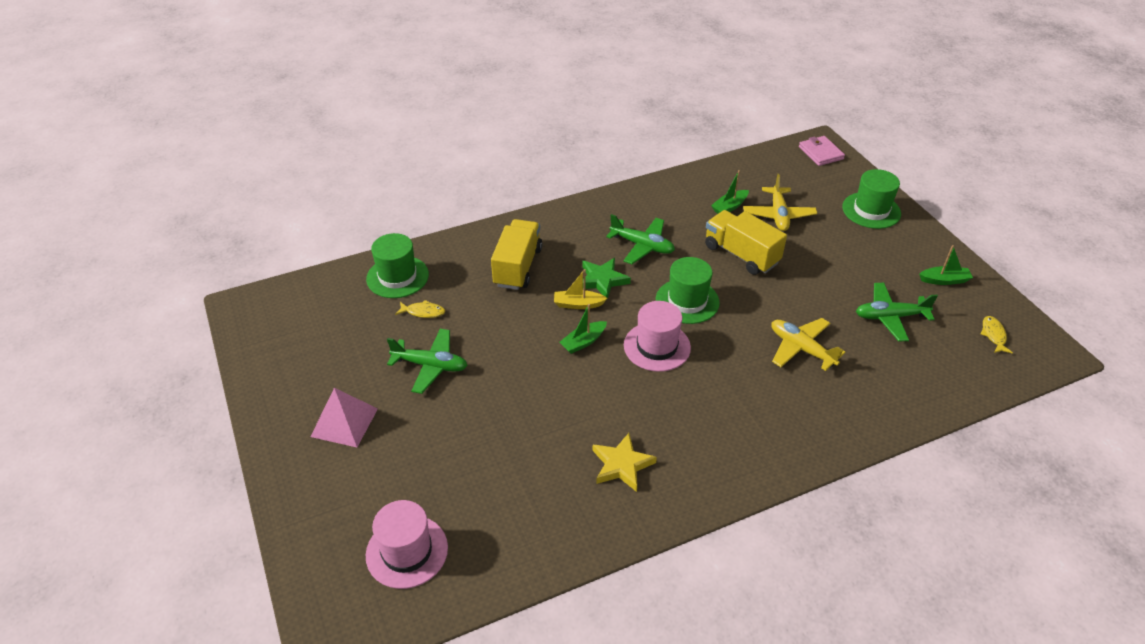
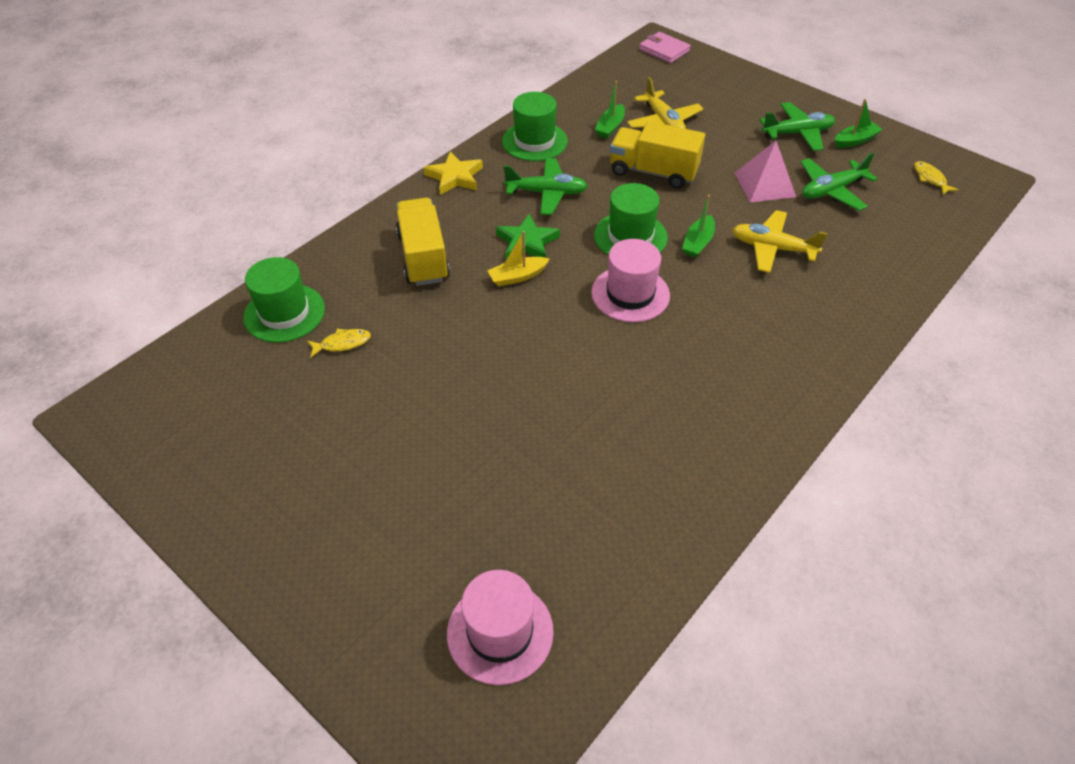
camera: 25 degrees left, 5 degrees up
pink pyramid [310,388,378,447] -> pink pyramid moved to [734,141,796,202]
green plane [387,329,468,394] -> green plane moved to [760,102,835,151]
green boat [559,304,607,354] -> green boat moved to [682,195,715,258]
yellow star [593,433,657,492] -> yellow star moved to [423,151,483,195]
green hat [842,169,901,229] -> green hat moved to [502,92,568,161]

